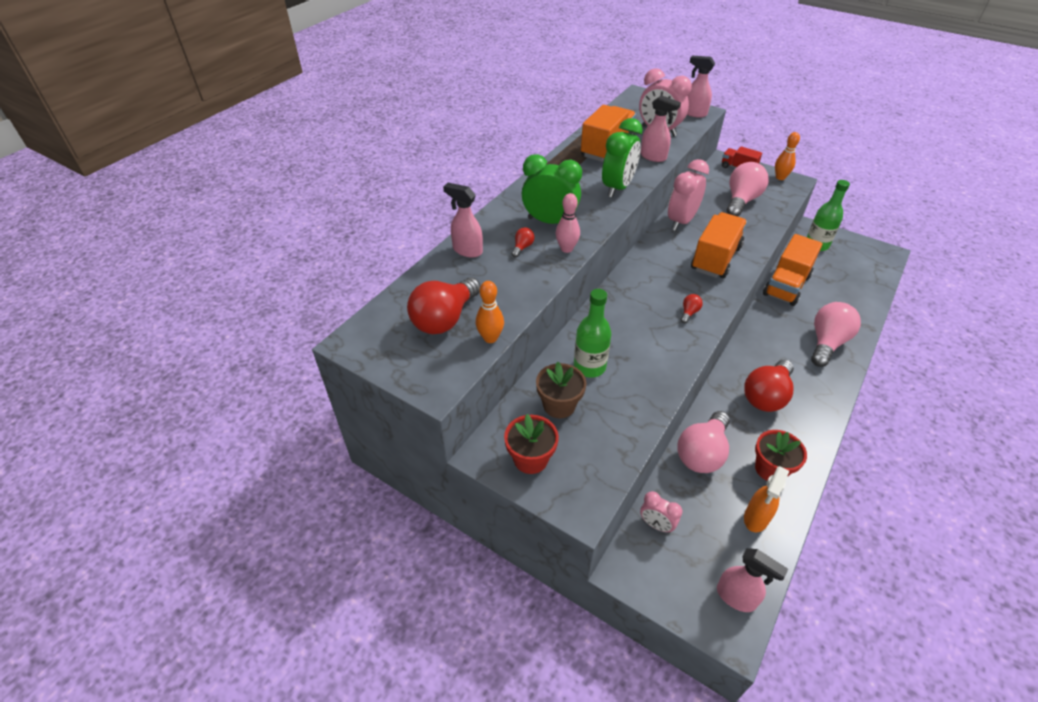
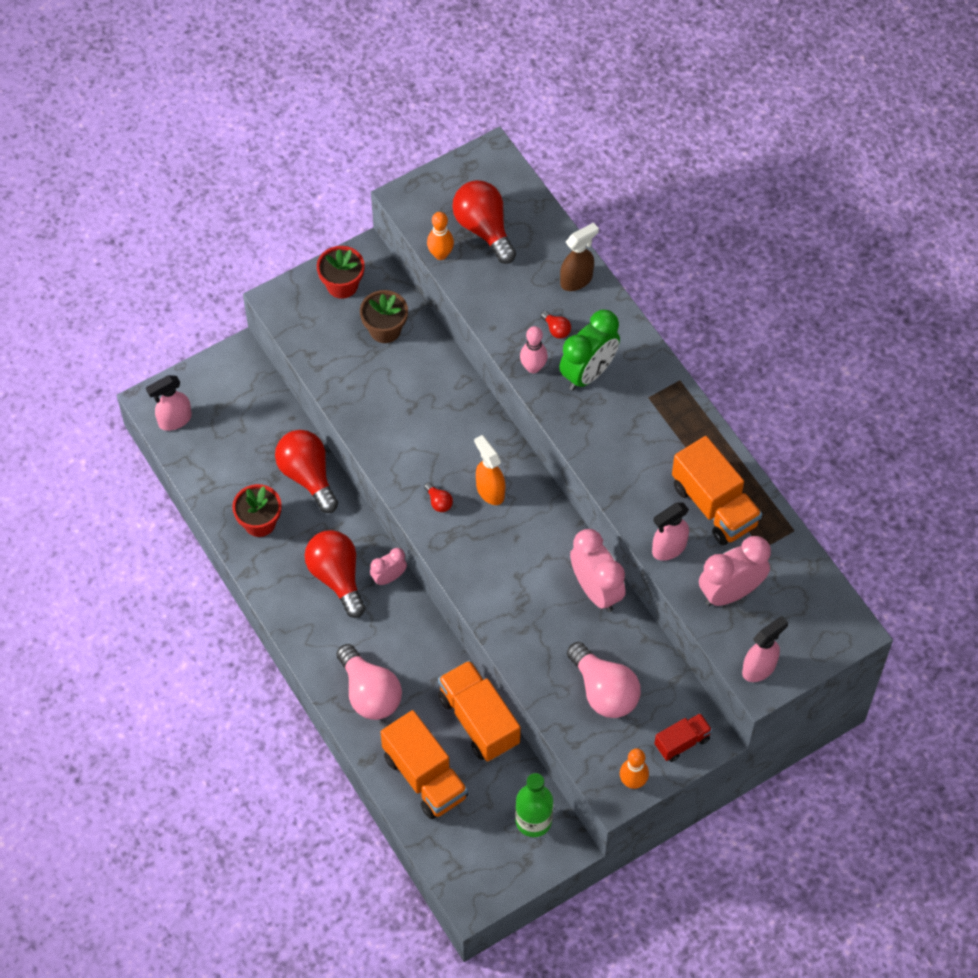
camera: 115 degrees right, 15 degrees up
pink spray bottle [443,183,483,258] -> brown spray bottle [560,222,599,291]
green bottle [574,289,611,378] -> none
green clock [602,118,643,197] -> none
pink clock [640,491,682,533] -> pink clock moved to [370,548,407,585]
pink light bulb [677,411,730,473] -> red light bulb [275,430,338,513]
orange truck [691,212,747,278] -> orange truck moved to [381,710,468,819]
orange spray bottle [744,466,789,532] -> orange spray bottle moved to [474,435,505,505]

